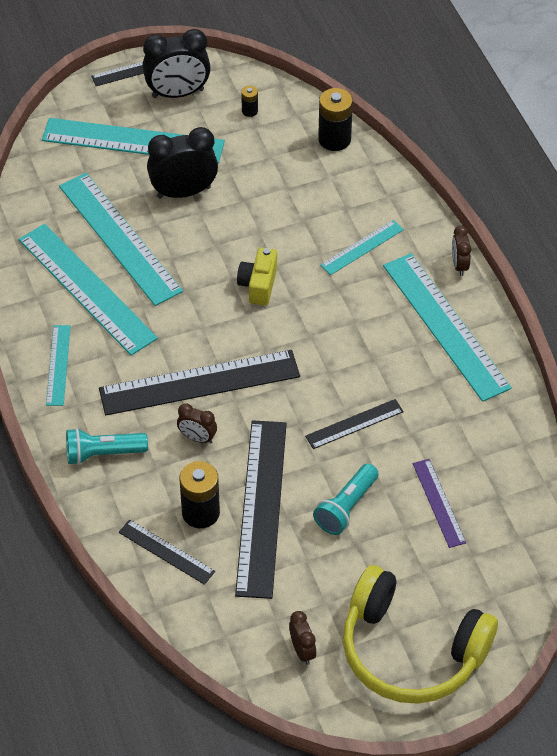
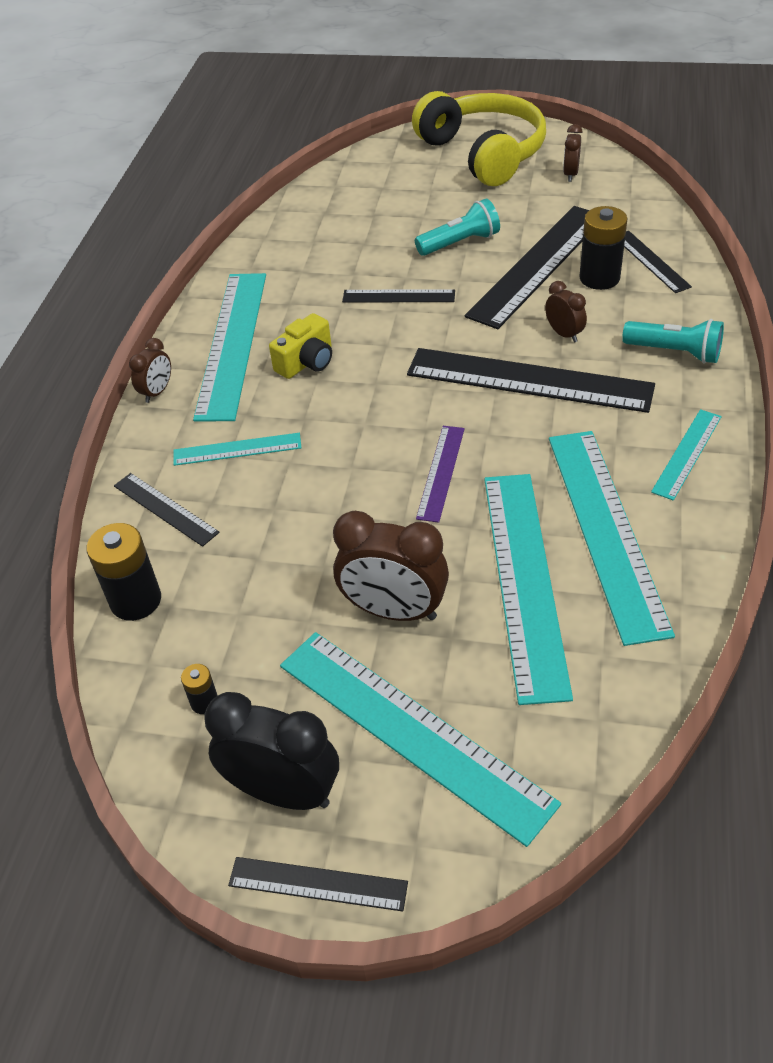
camera: 145 degrees left, 5 degrees down
black clock [147,127,218,199] -> brown clock [333,511,449,621]
yellow camera [237,247,277,305] -> yellow camera moved to [269,313,332,379]
purple ruler [413,459,466,548] -> purple ruler moved to [416,426,465,523]
none -> black ruler [114,473,220,547]

